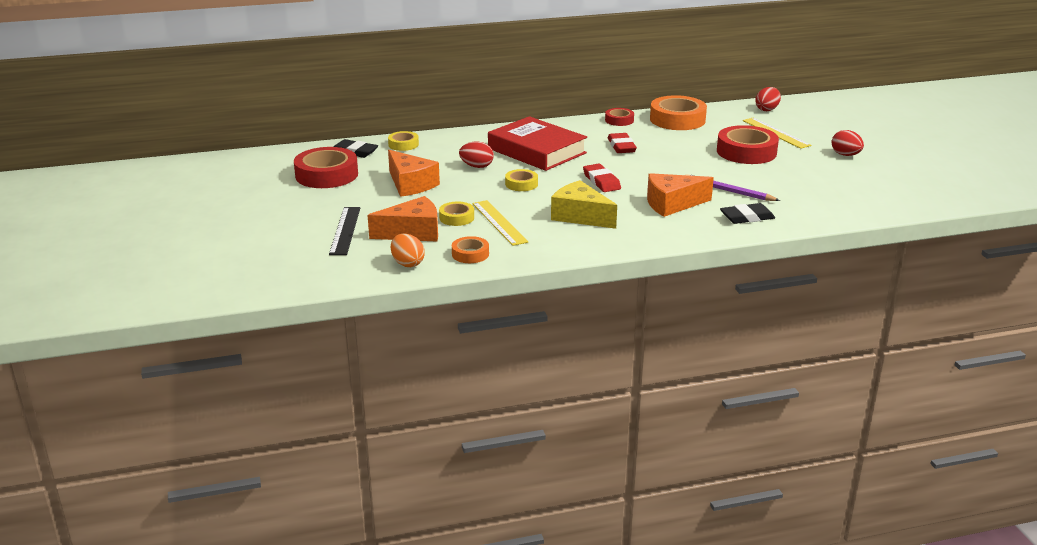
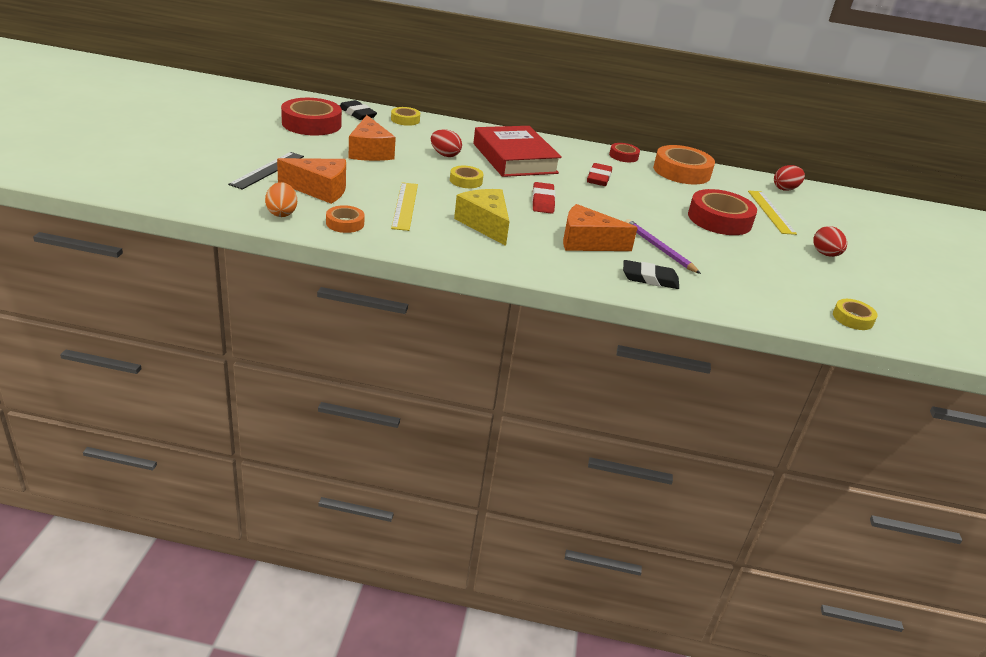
camera: 20 degrees right, 5 degrees up
yellow tape [439,201,474,226] -> yellow tape moved to [833,299,878,330]

